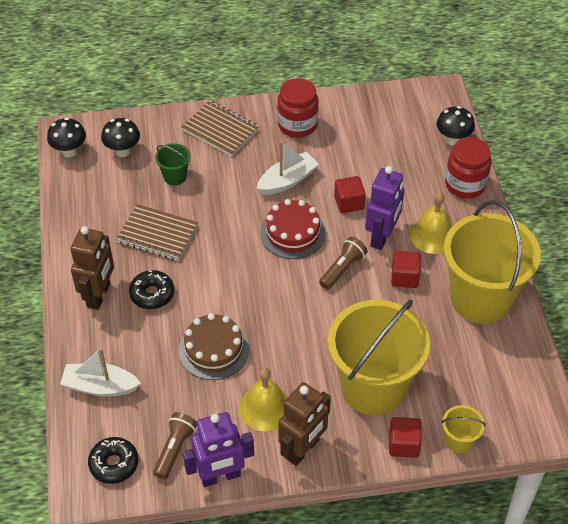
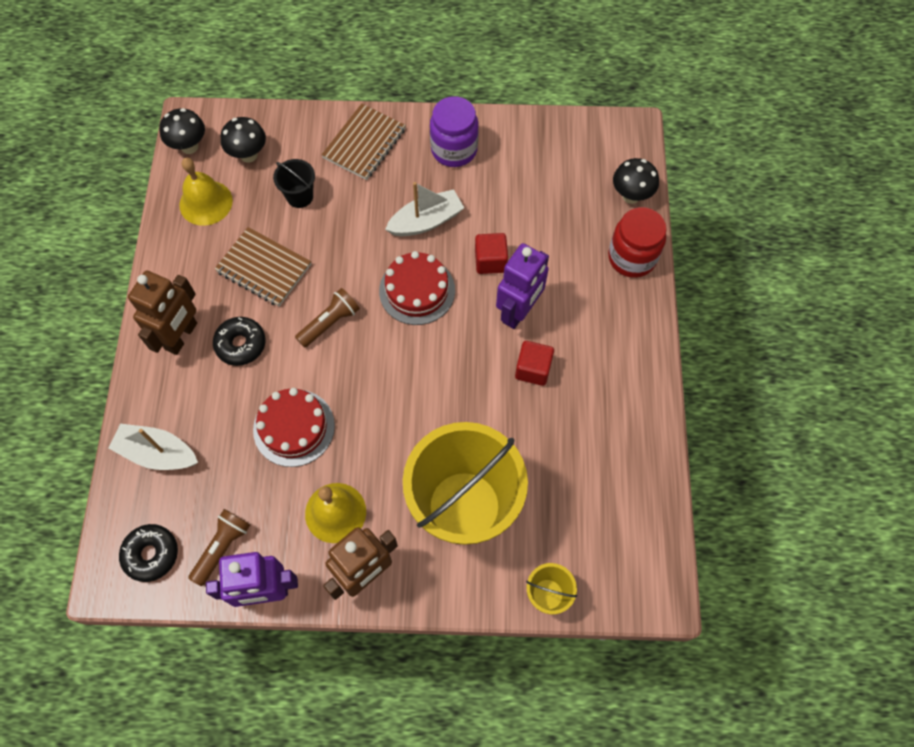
camera: 10 degrees right, 15 degrees up
green bucket [155,143,191,185] -> black bucket [273,159,315,208]
brown cake [179,313,249,380] -> red cake [253,388,335,467]
brown notebook [182,100,259,156] -> brown notebook turned 75 degrees clockwise [321,103,406,180]
red jar [277,78,319,138] -> purple jar [430,96,479,167]
brown flashlight [319,237,367,290] -> brown flashlight moved to [295,288,360,348]
red cube [389,417,422,458] -> none
yellow bell [410,192,452,254] -> yellow bell moved to [179,158,233,226]
yellow bucket [444,200,541,324] -> none

